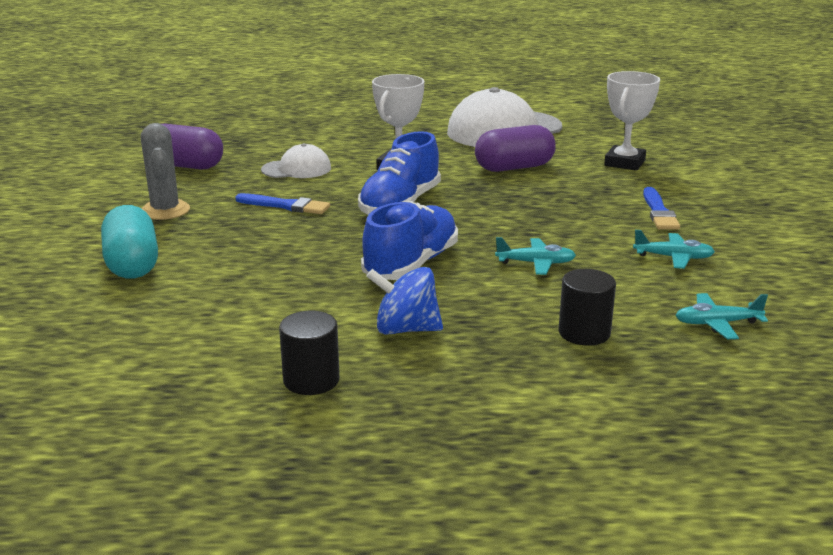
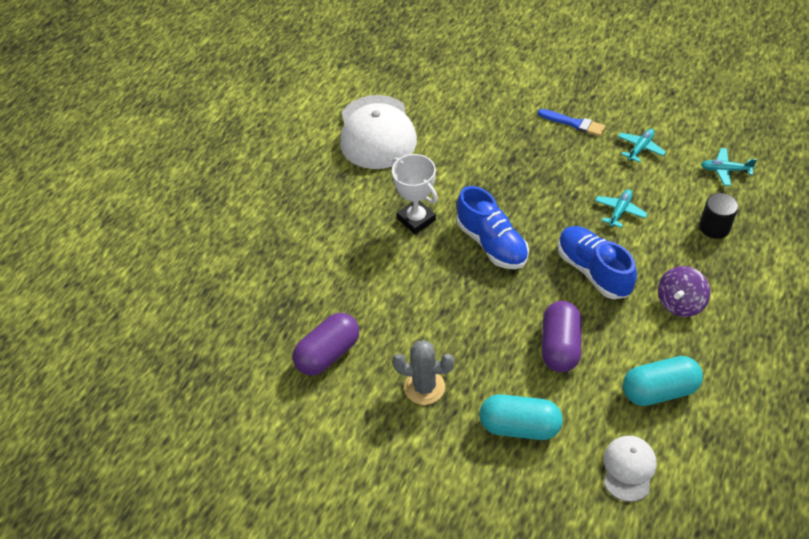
camera: 60 degrees left, 25 degrees up
blue brush [235,193,330,214] -> none
white cap [261,143,331,178] -> white cap moved to [604,436,656,502]
black cylinder [279,311,340,395] -> none
blue spinning top [366,267,443,335] -> purple spinning top [658,266,710,317]
purple capsule [475,125,556,172] -> purple capsule moved to [542,301,582,372]
white trophy [604,71,660,171] -> none
turquoise plane [675,293,768,339] -> turquoise plane turned 75 degrees clockwise [701,148,757,186]
none -> turquoise capsule [623,356,703,406]

